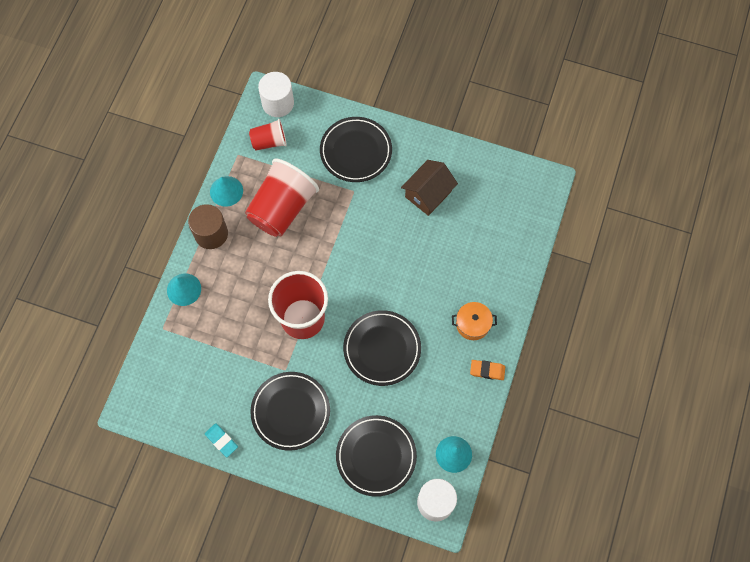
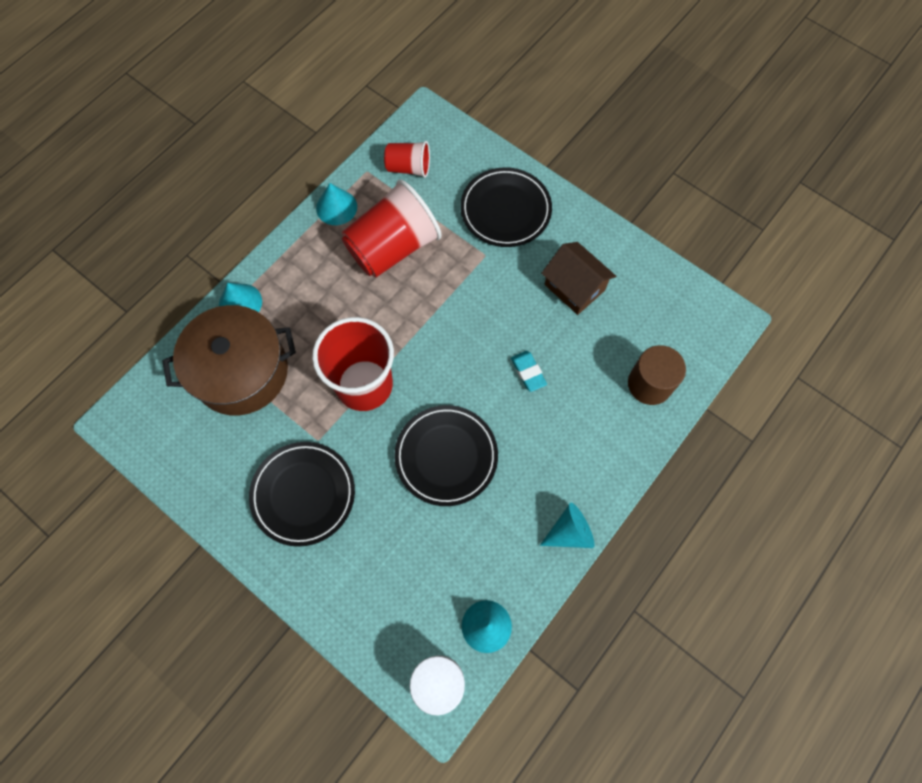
camera: 20 degrees right, 0 degrees up
brown cylinder [188,204,228,249] -> brown cylinder moved to [628,345,686,405]
turquoise eraser [205,423,238,457] -> turquoise eraser moved to [511,351,547,392]
white cylinder [258,72,294,117] -> none
black plate [336,415,417,497] -> none
brown house [401,160,458,216] -> brown house turned 75 degrees clockwise [541,242,616,315]
orange pot [452,302,497,340] -> none
orange eraser [470,360,505,380] -> turquoise cone [540,503,594,548]
none -> brown pot [162,305,296,415]

